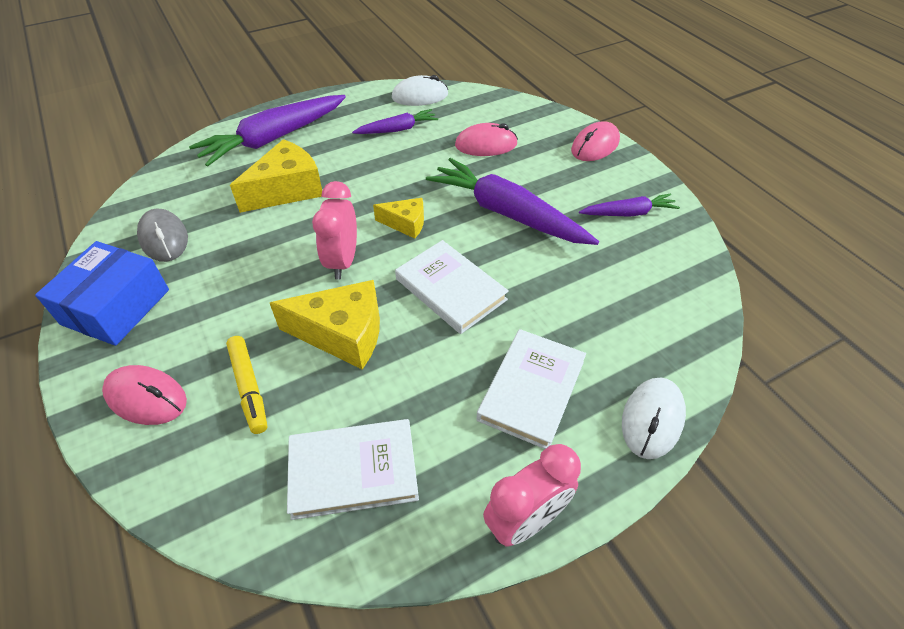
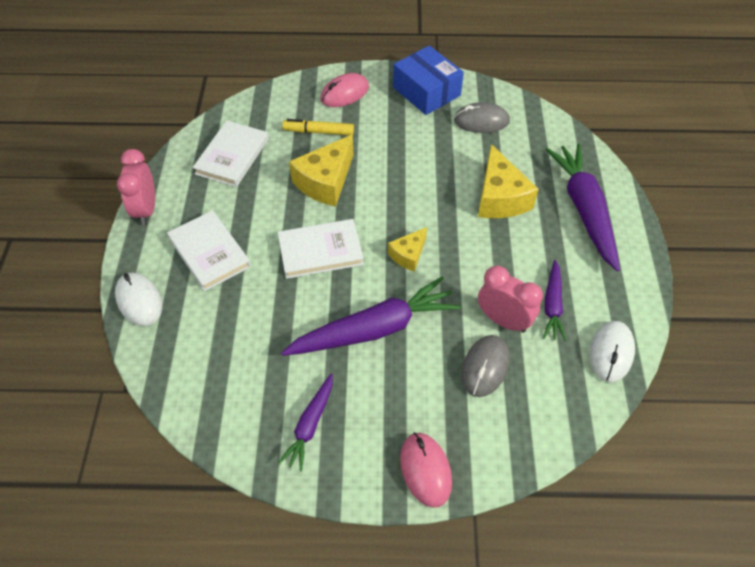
camera: 120 degrees right, 5 degrees up
pink clock [312,181,357,280] -> pink clock moved to [478,266,543,333]
pink mouse [455,123,518,156] -> grey mouse [461,335,509,397]

